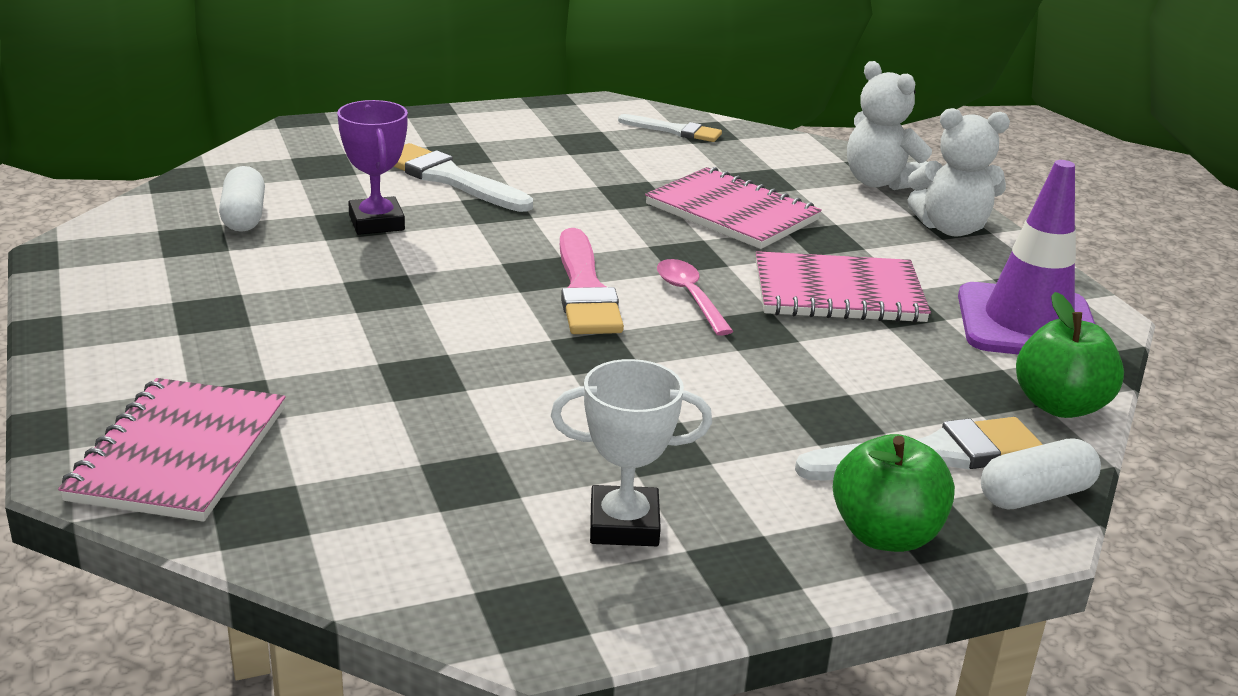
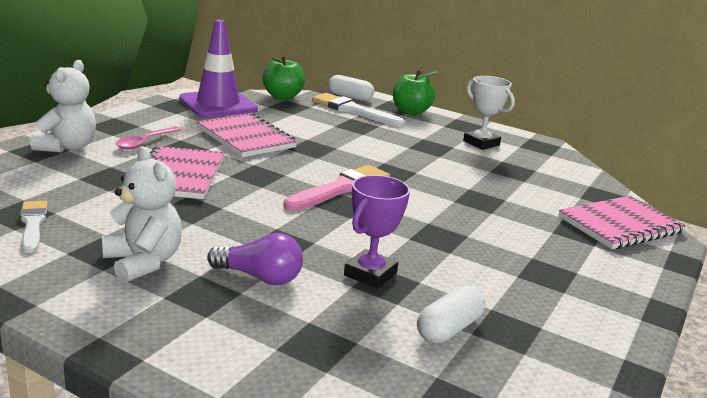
camera: 130 degrees left, 5 degrees down
white brush [394,143,533,212] -> purple light bulb [207,233,303,285]
pink spoon [657,259,733,336] -> pink spoon moved to [115,127,181,150]
white teddy bear [907,108,1010,236] -> white teddy bear moved to [101,147,182,283]

